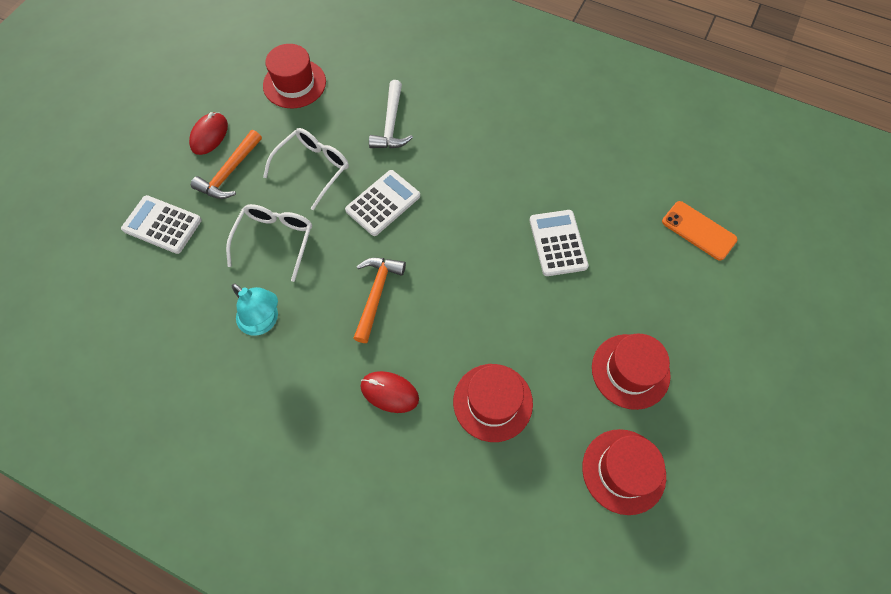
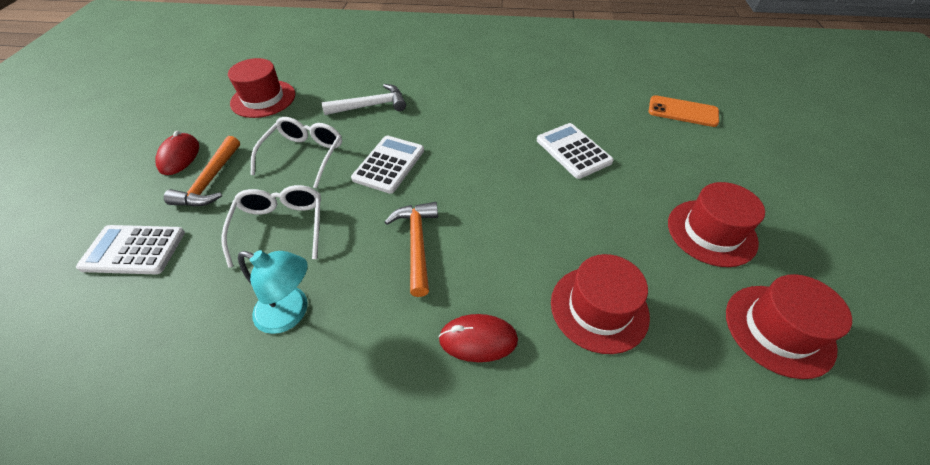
camera: 20 degrees left, 15 degrees down
white hammer [369,80,413,148] -> white hammer turned 90 degrees counterclockwise [321,84,406,115]

